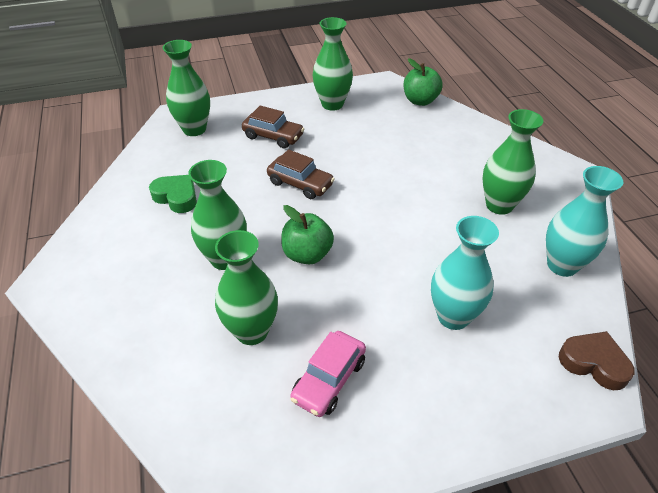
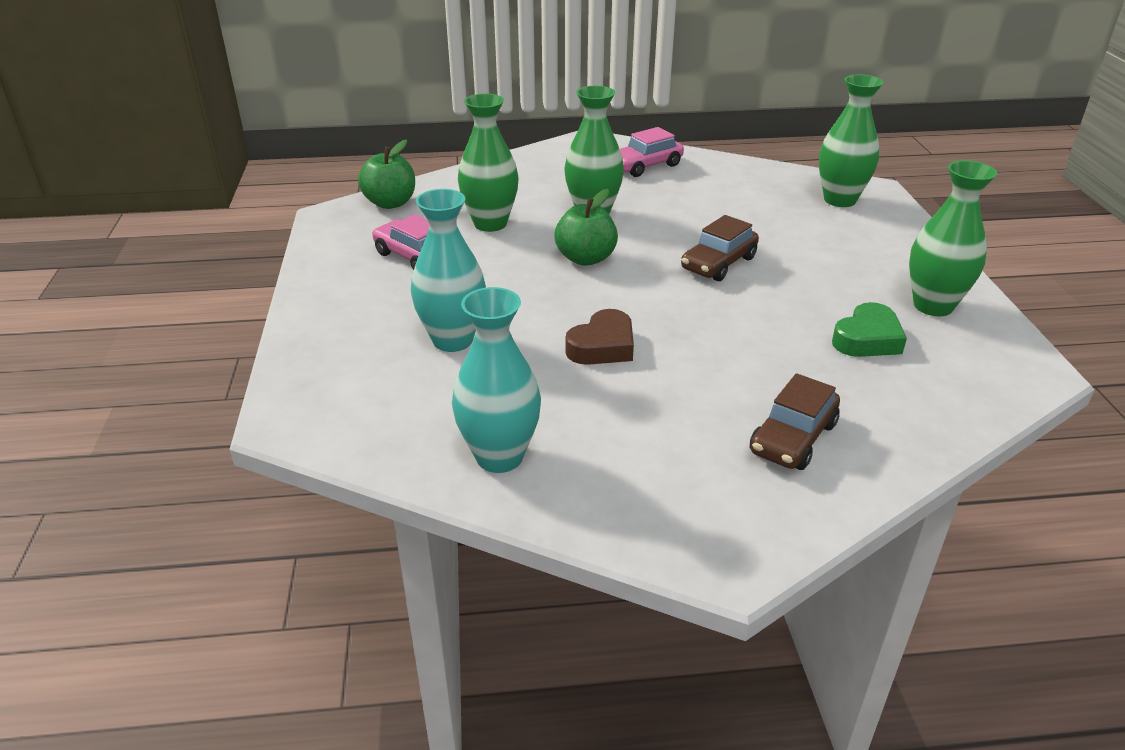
camera: 100 degrees right, 10 degrees down
green heart [149,175,197,213] -> green heart moved to [832,302,907,357]
brown car [242,106,304,148] -> brown car moved to [750,373,840,470]
green apple [403,58,443,106] -> green apple moved to [358,140,415,209]
green vase [483,109,543,215] -> none
brown heart [559,331,635,390] -> brown heart moved to [565,309,634,365]
none -> pink car [620,127,684,177]

